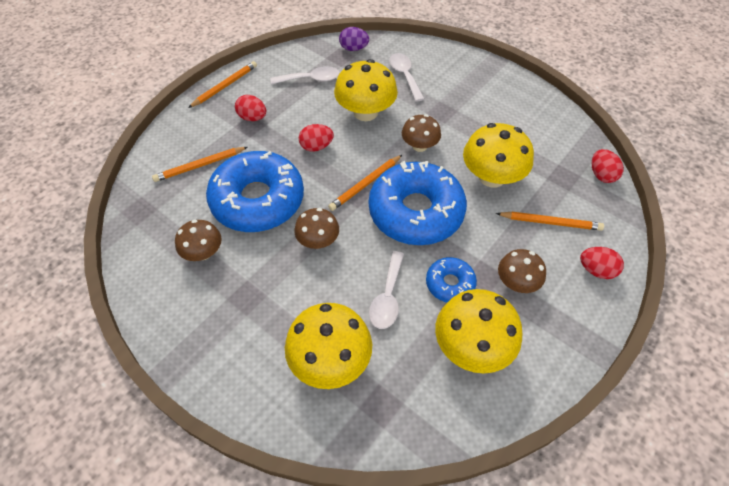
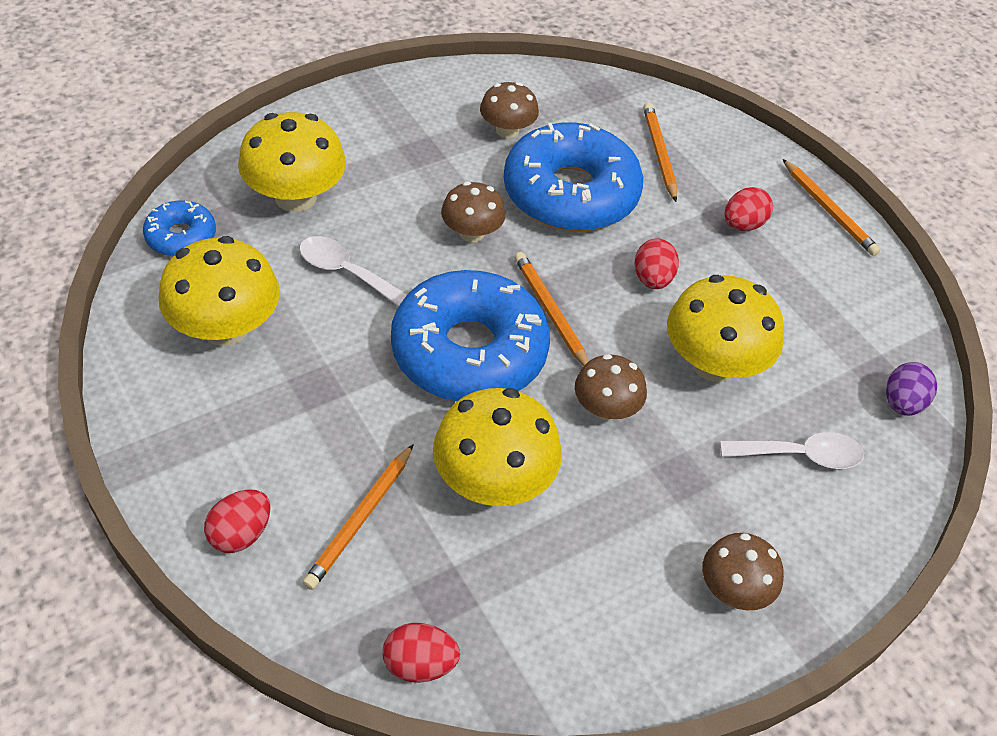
camera: 105 degrees right, 5 degrees down
white spoon [271,66,340,84] -> none
blue donut [426,257,477,302] -> blue donut moved to [143,200,216,256]
brown mushroom [498,249,546,293] -> brown mushroom moved to [702,533,784,610]

